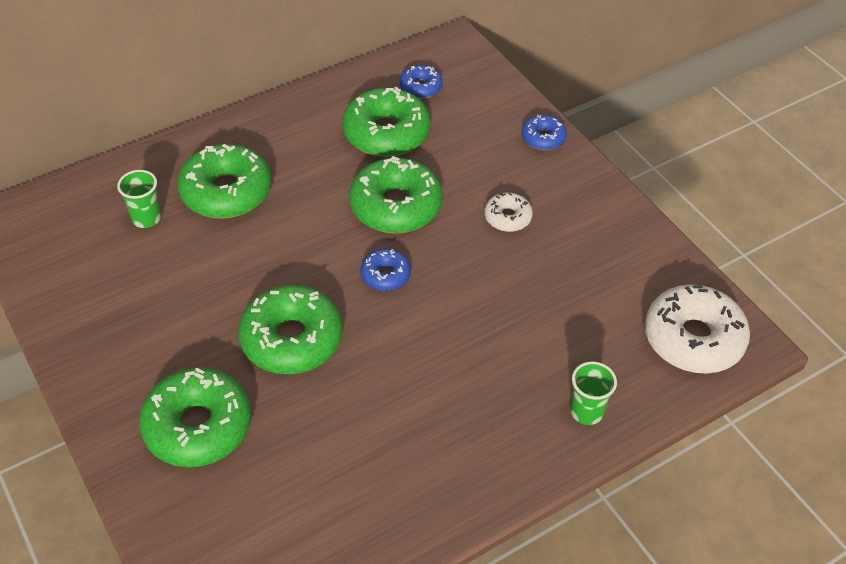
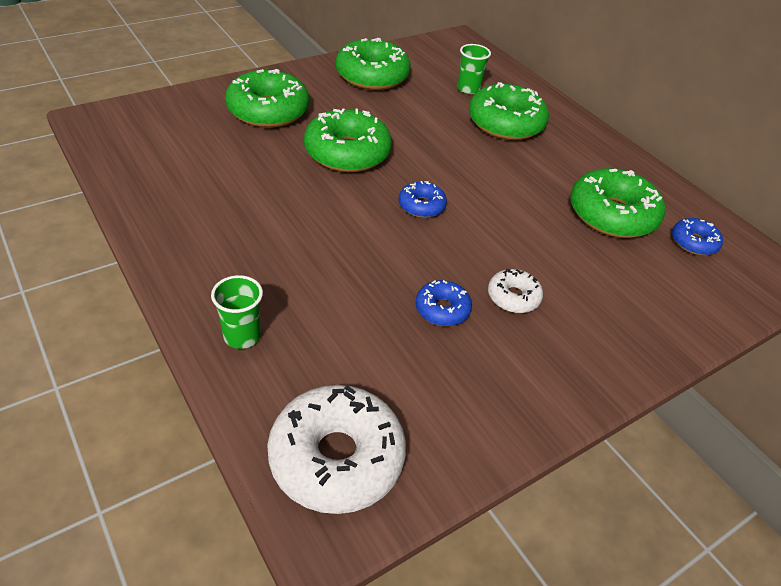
camera: 85 degrees right, 5 degrees down
green donut [349,156,443,233] -> green donut moved to [336,38,411,90]
blue donut [522,114,567,150] -> blue donut moved to [415,280,472,326]

